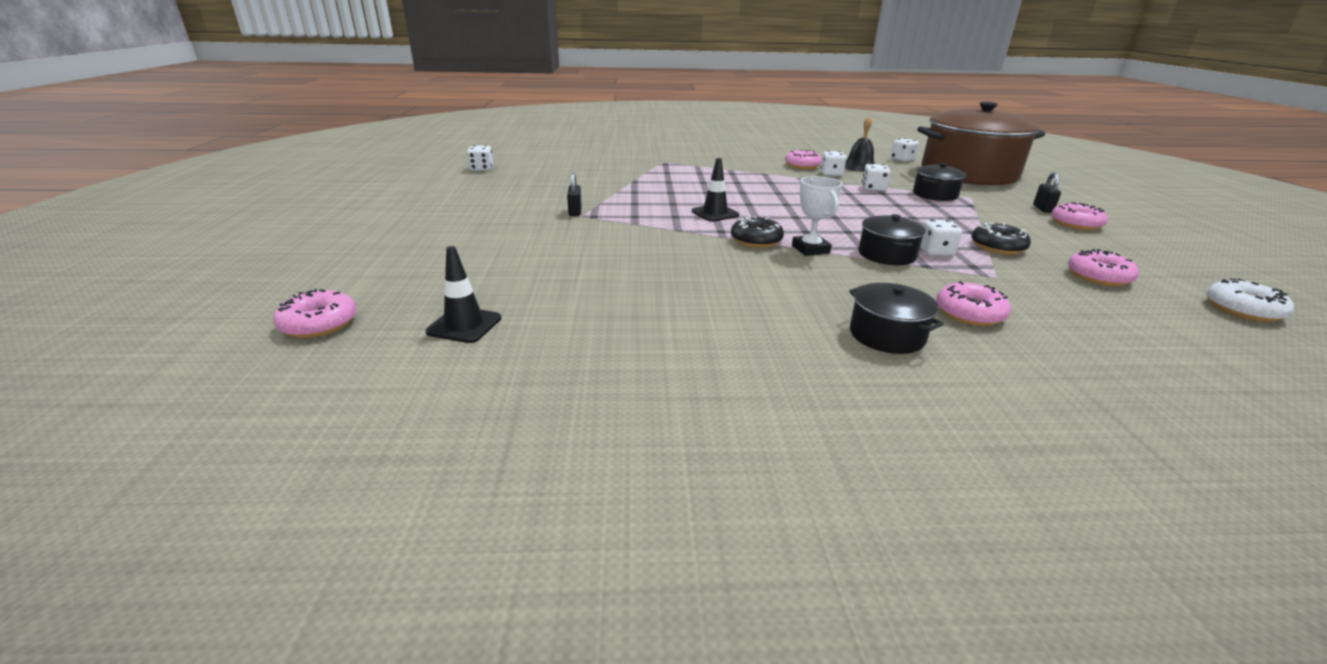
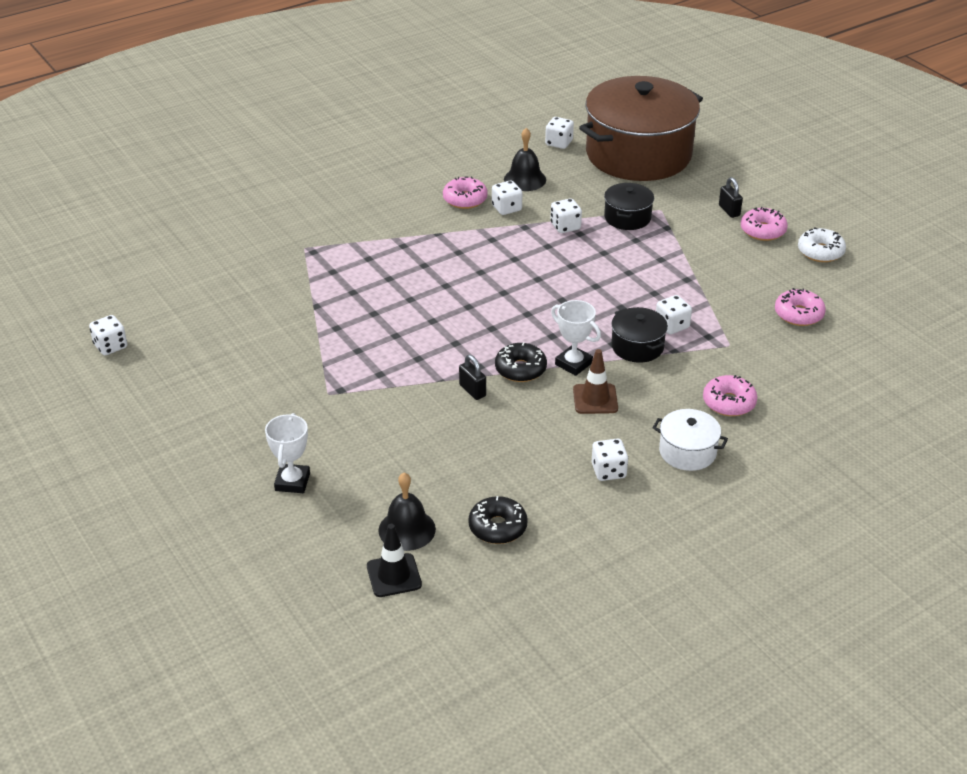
camera: 30 degrees left, 10 degrees up
pink donut [273,289,356,338] -> none
black padlock [567,173,582,216] -> black padlock moved to [459,355,486,400]
black traffic cone [692,158,739,222] -> none
black pot [849,283,944,354] -> white pot [653,409,728,471]
black donut [971,223,1031,255] -> black donut moved to [468,496,528,544]
white donut [1206,279,1294,322] -> white donut moved to [798,227,846,262]
none -> white trophy [265,413,310,493]
none -> black bell [378,472,436,551]
none -> brown traffic cone [573,349,618,414]
none -> white dice [592,439,628,481]

